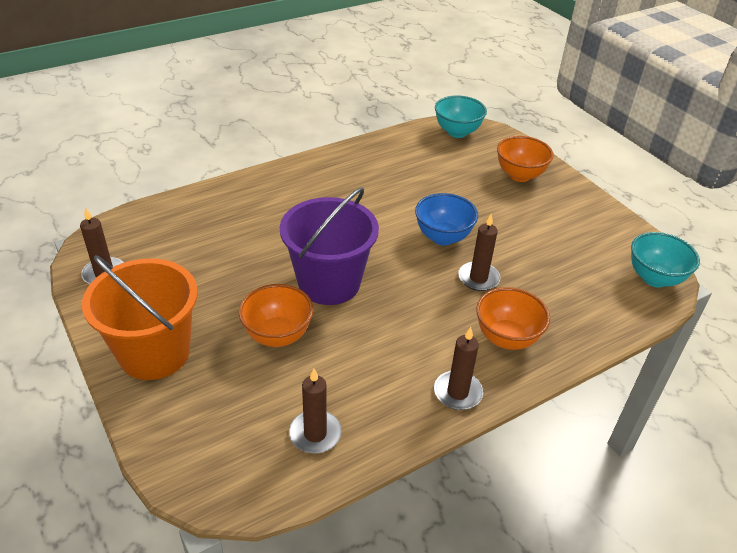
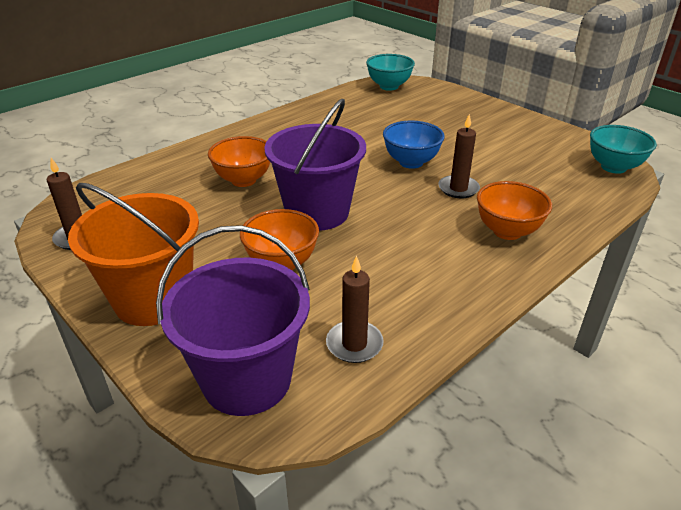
camera: 10 degrees left, 5 degrees down
brown candle [434,327,483,410] -> none
orange bowl [497,136,554,182] -> orange bowl moved to [208,136,270,187]
none -> purple bucket [156,225,310,416]

